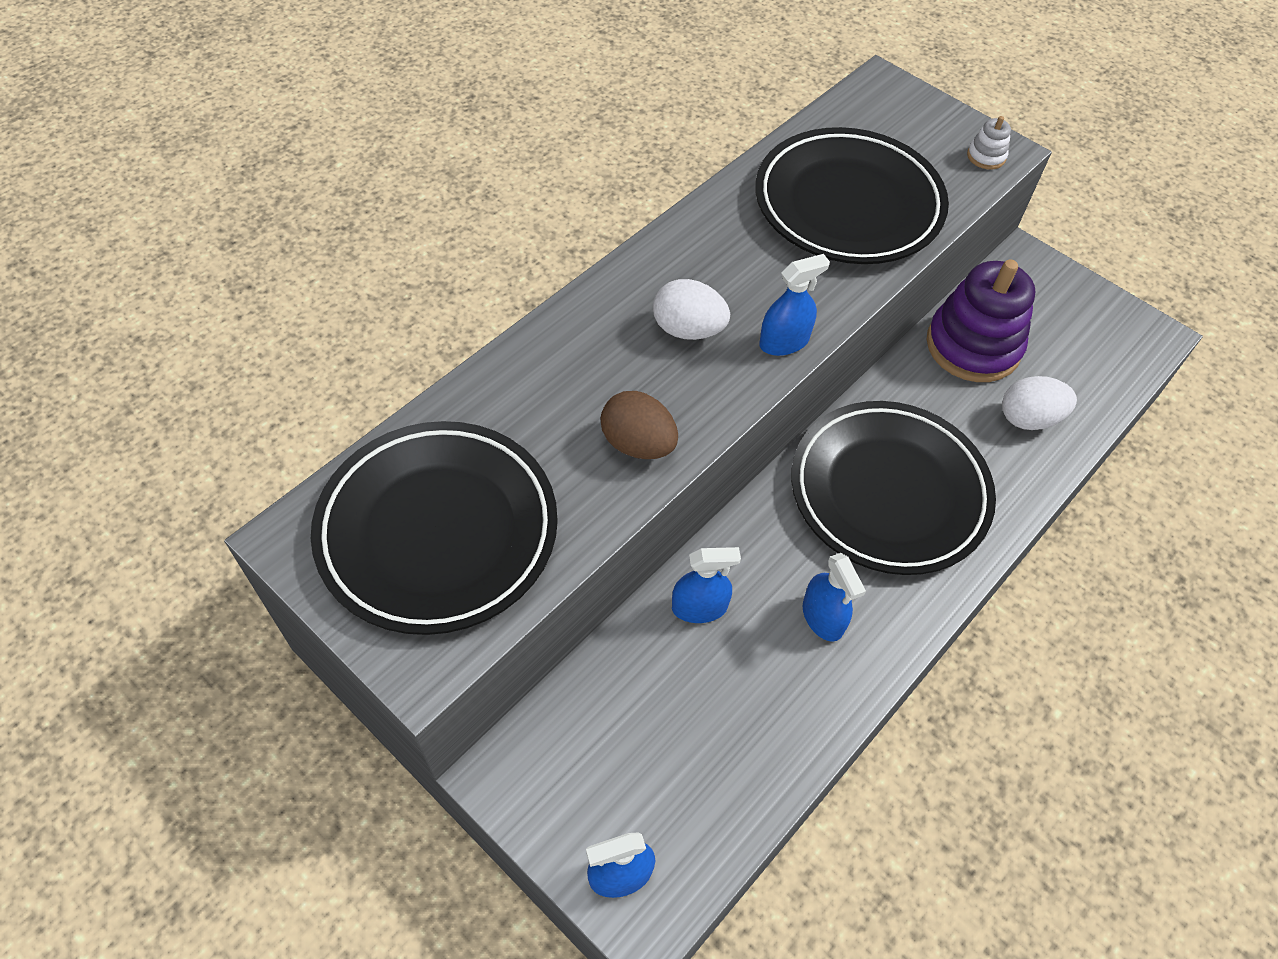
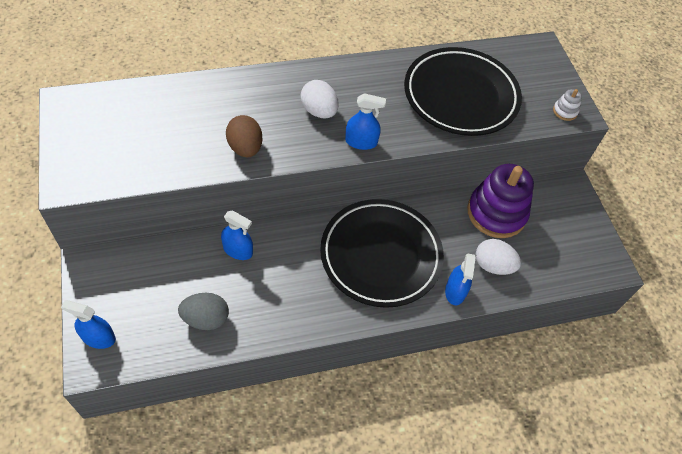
camera: 30 degrees right, 0 degrees up
black plate [311,421,558,635] -> none
blue spray bottle [803,553,866,642] -> blue spray bottle moved to [445,253,476,305]
none -> grey egg [178,293,229,330]

